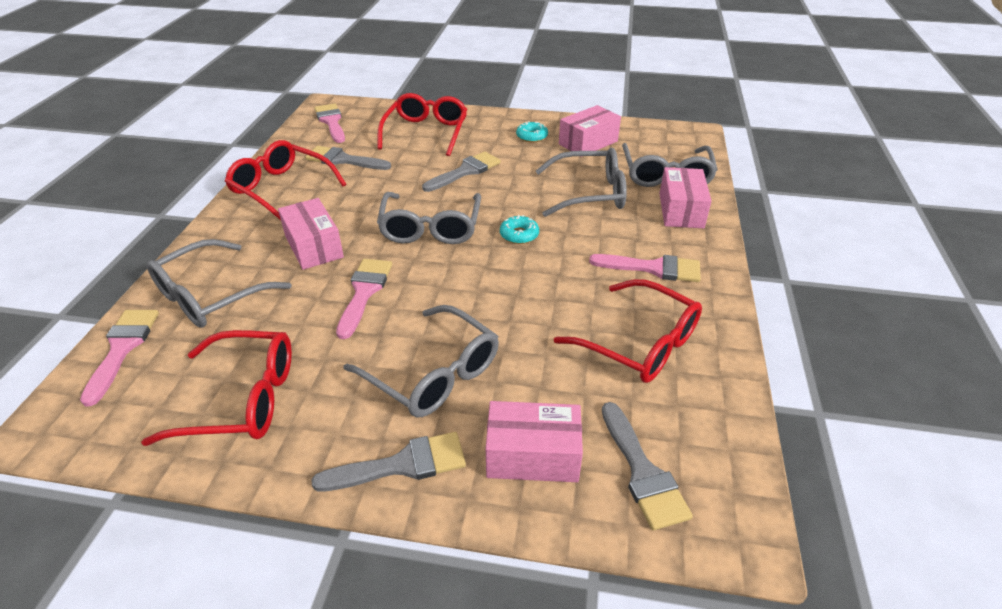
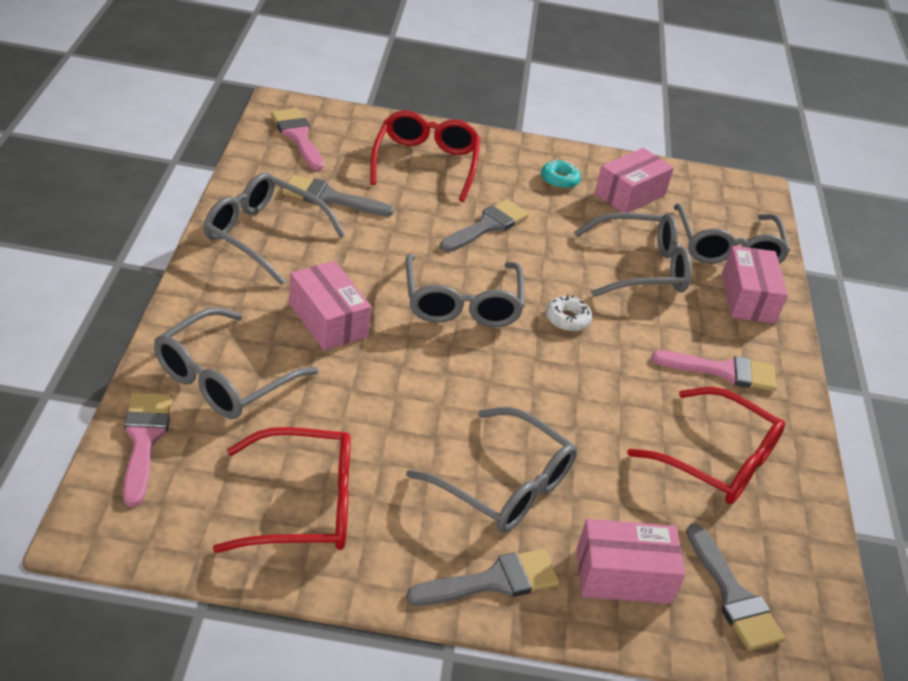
camera: 10 degrees left, 0 degrees up
red glasses [225,140,347,220] -> grey glasses [204,173,345,285]
pink brush [336,259,392,339] -> none
turquoise donut [500,215,539,244] -> white donut [546,295,592,331]

